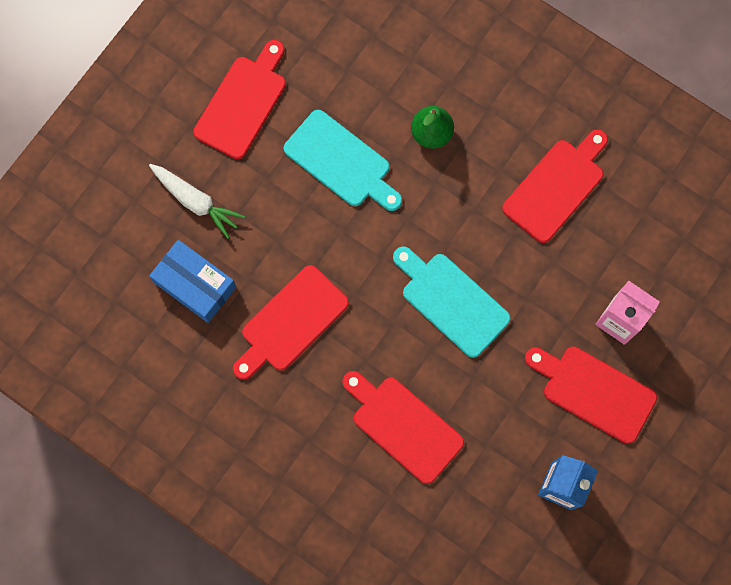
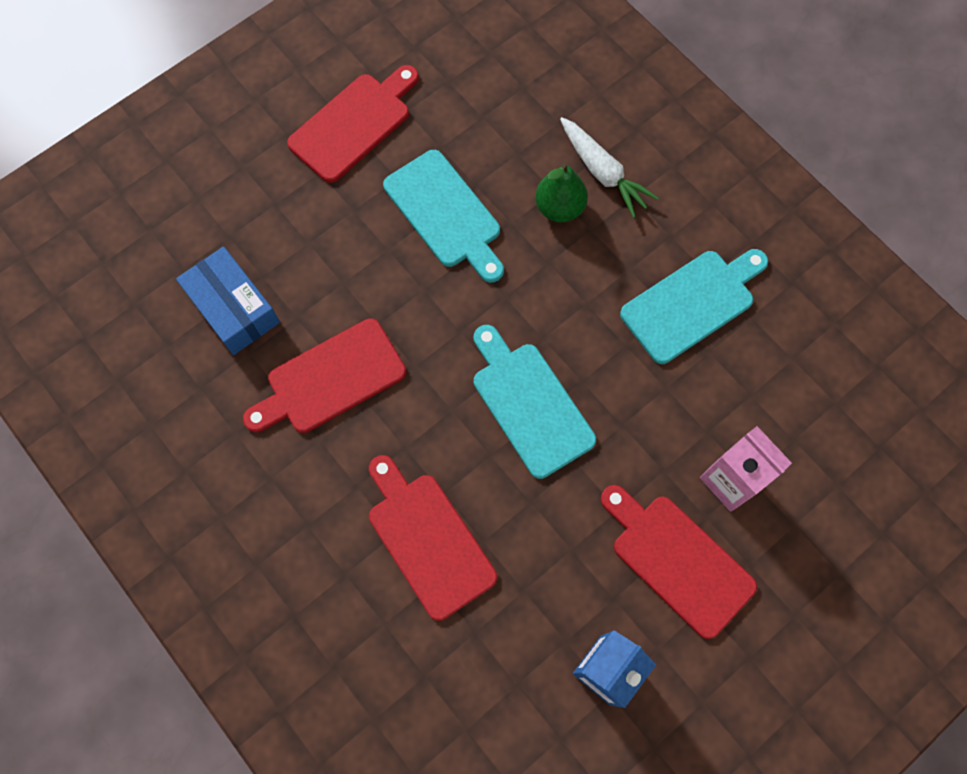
camera: 15 degrees right, 5 degrees down
white carrot [149,164,245,239] -> white carrot moved to [560,117,658,218]
red cutting board [502,129,608,243] -> turquoise cutting board [620,249,768,364]

